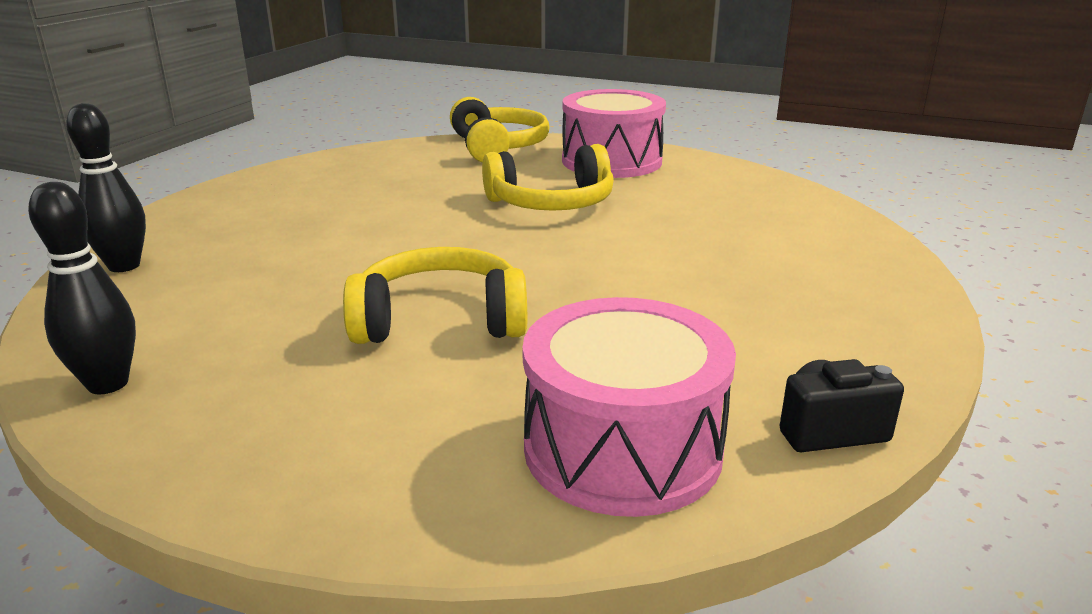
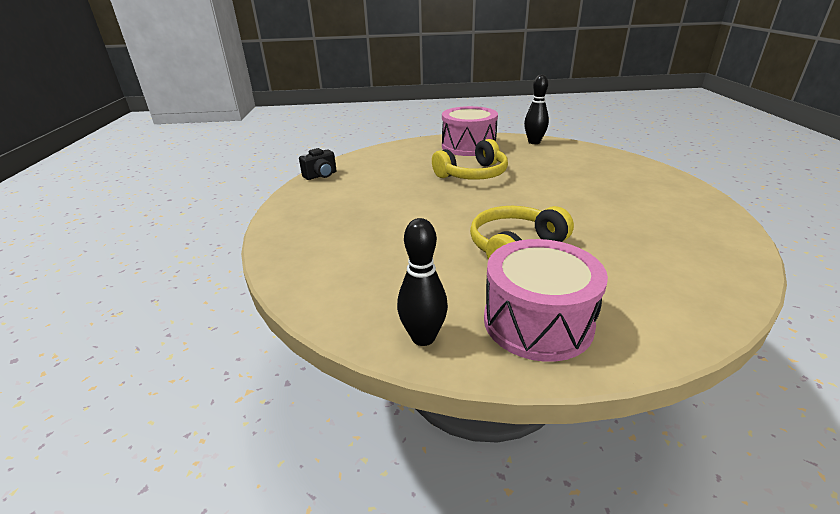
camera: 155 degrees right, 5 degrees up
black bowling pin [66,103,146,272] -> black bowling pin moved to [397,218,448,346]
yellow headphones [450,97,549,163] -> none
pink drum [522,297,736,517] -> pink drum moved to [442,106,498,156]

